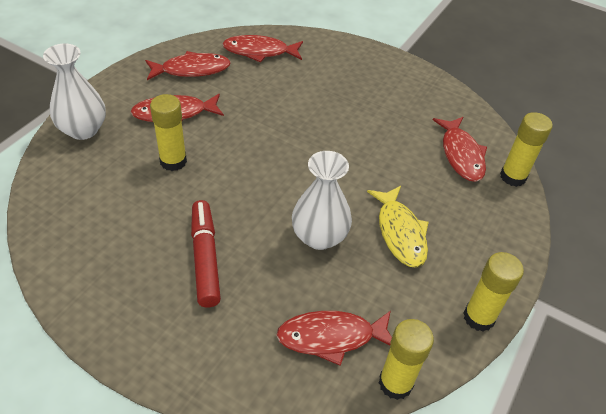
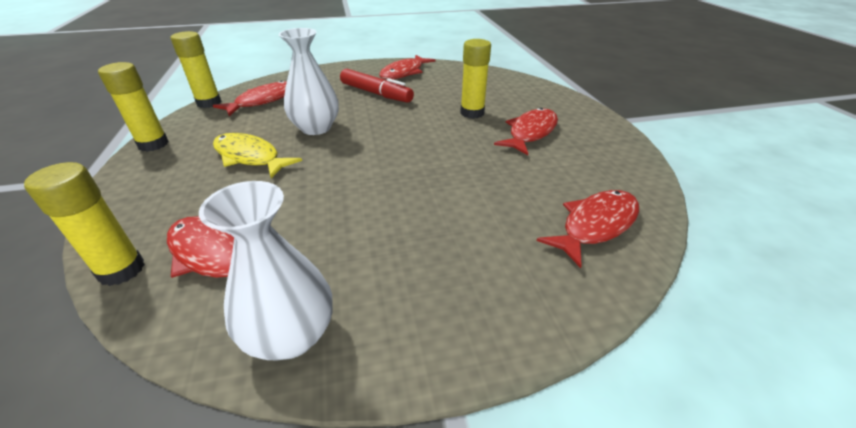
camera: 140 degrees right, 10 degrees down
white vase [43,44,106,140] -> white vase moved to [199,181,333,361]
red fish [145,51,231,80] -> red fish moved to [379,55,436,80]

